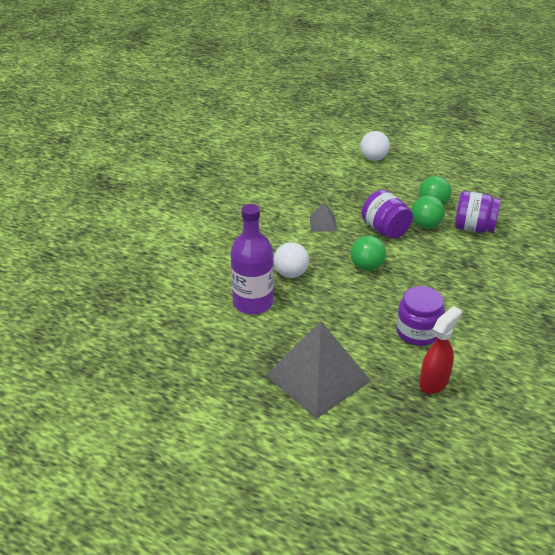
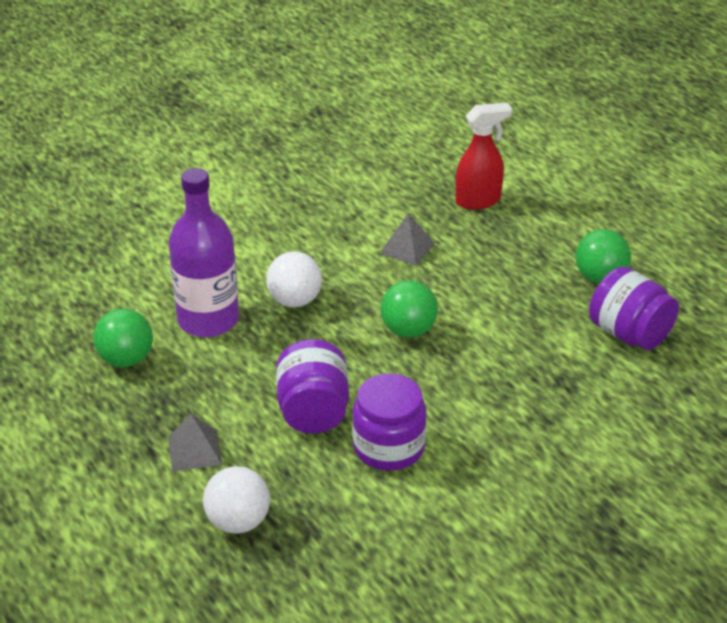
camera: 30 degrees right, 0 degrees up
grey pyramid [266,321,371,419] -> grey pyramid [169,414,222,472], size x0.43
white ball [360,131,390,161] -> white ball moved to [203,466,270,534]
purple jar [362,190,413,239] -> purple jar moved to [276,339,349,433]
green ball [411,195,445,229] -> green ball moved to [93,309,153,367]
red spray bottle [419,306,462,394] -> red spray bottle moved to [456,103,512,210]

